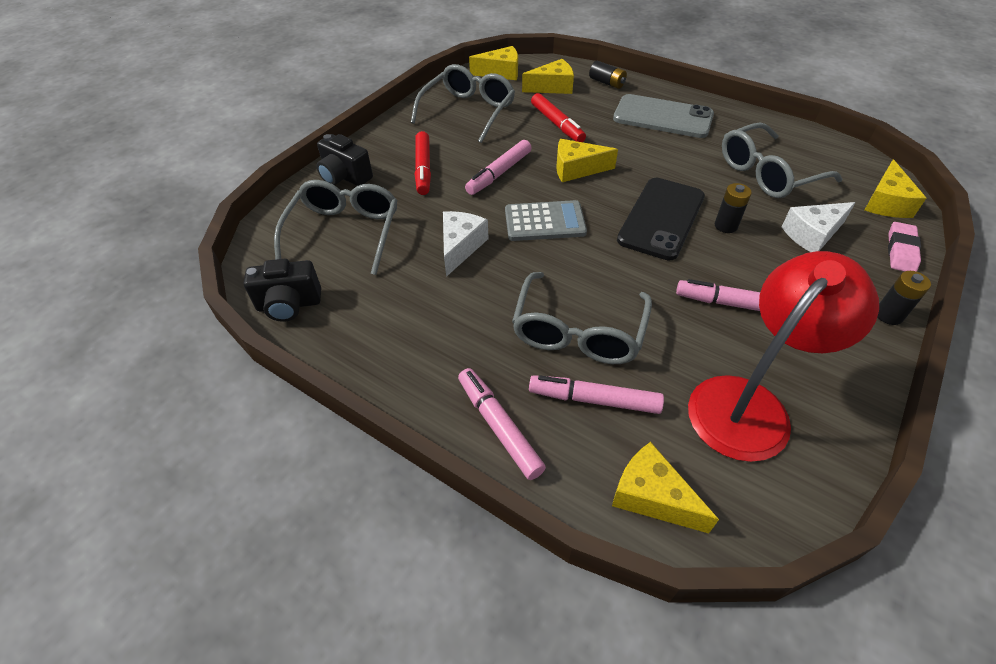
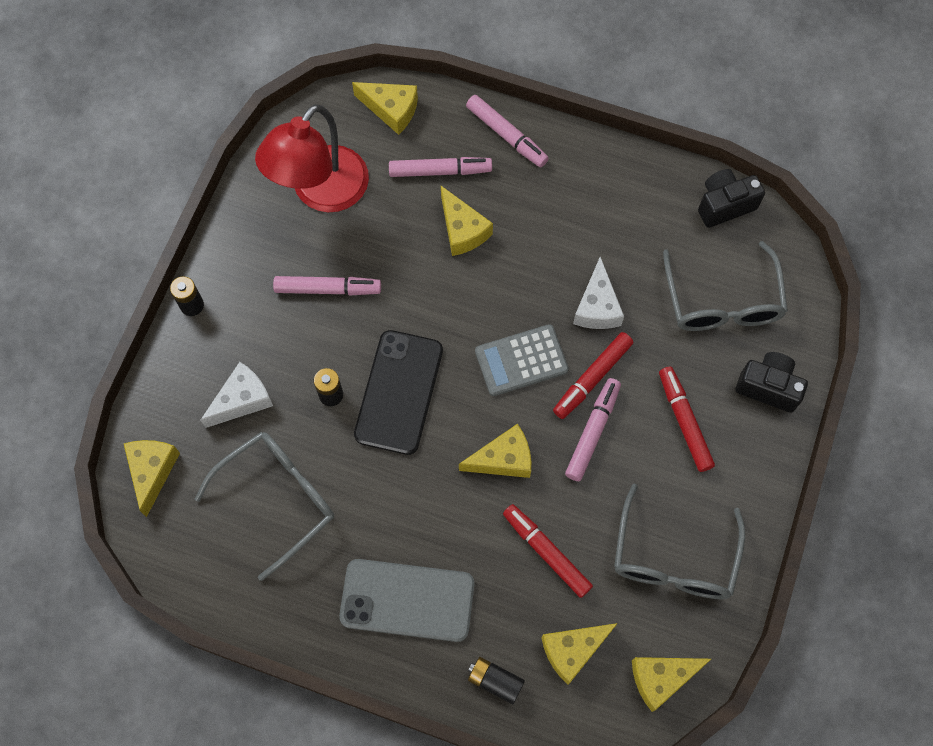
camera: 165 degrees right, 20 degrees up
grey glasses [512,272,652,364] -> yellow cheese [441,186,493,256]
pink eraser [888,222,921,272] -> none
none -> red marker [553,332,633,419]

